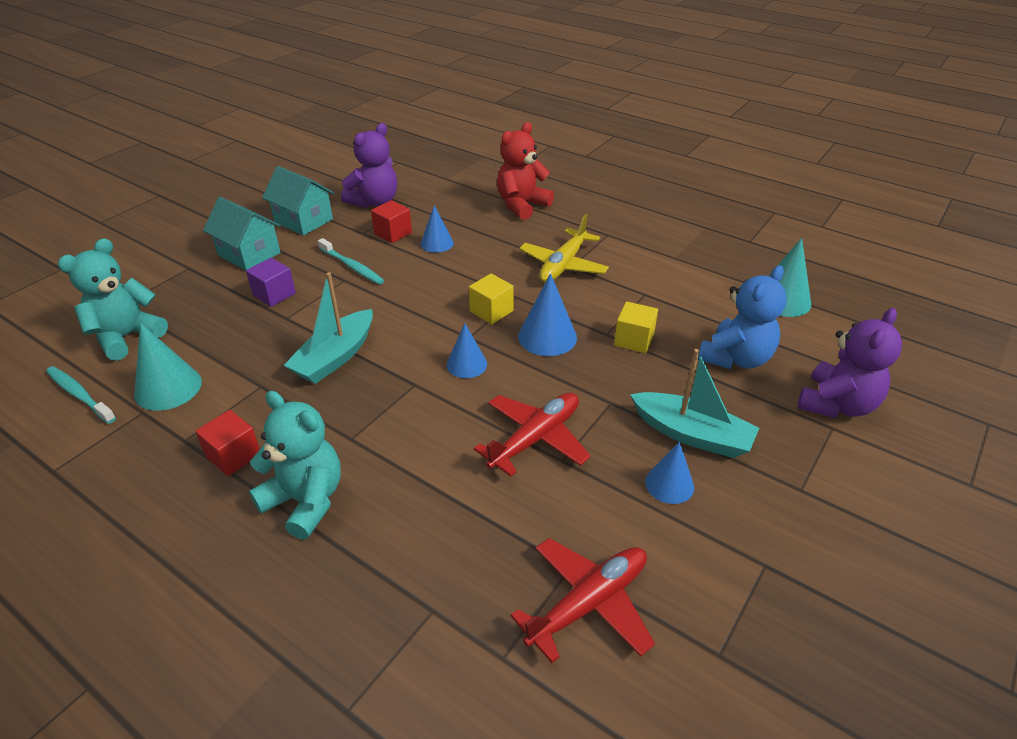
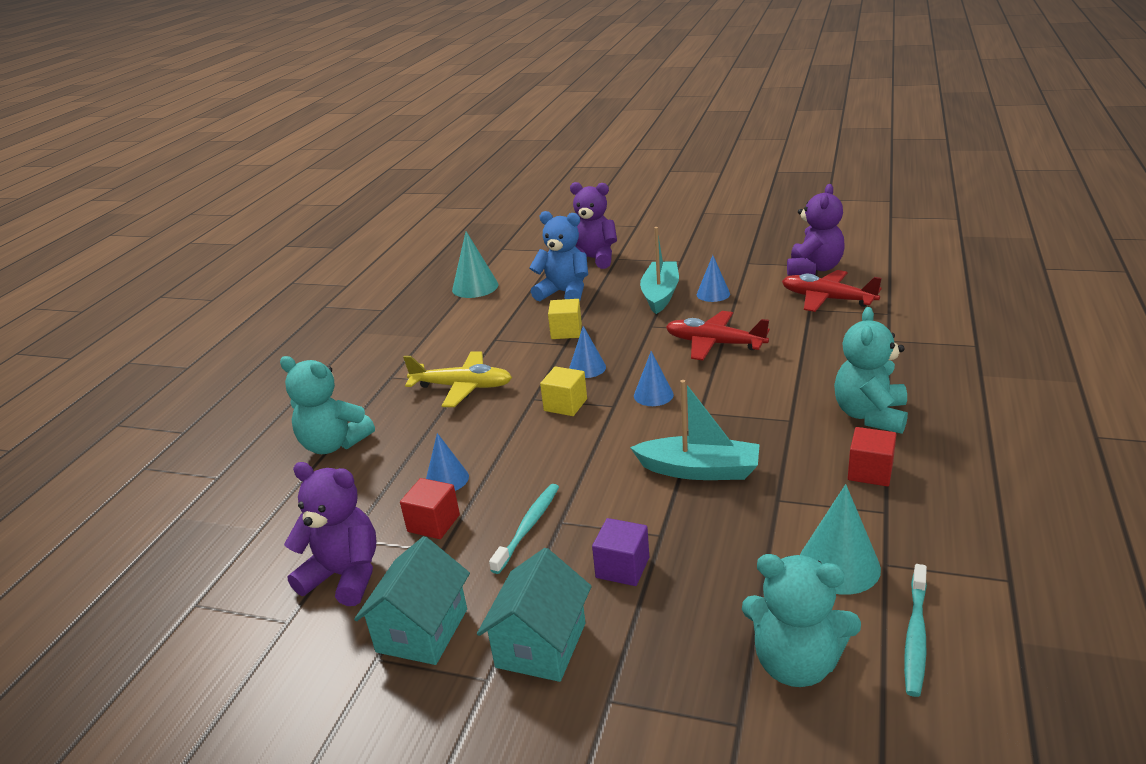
camera: 105 degrees left, 10 degrees down
red teddy bear [497,122,554,220] -> turquoise teddy bear [280,356,375,454]
blue cone [518,273,577,356] -> blue cone [569,326,606,378], size x0.66
none -> purple teddy bear [787,184,845,276]

